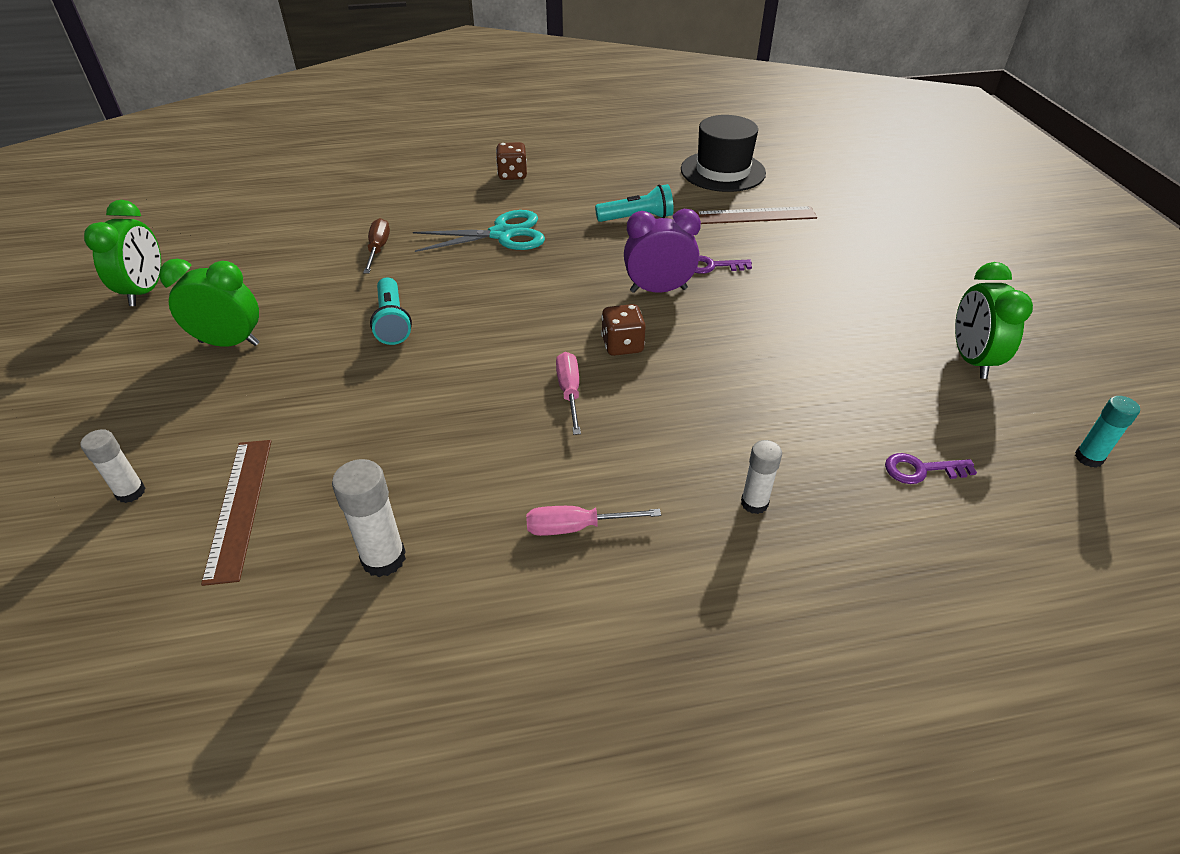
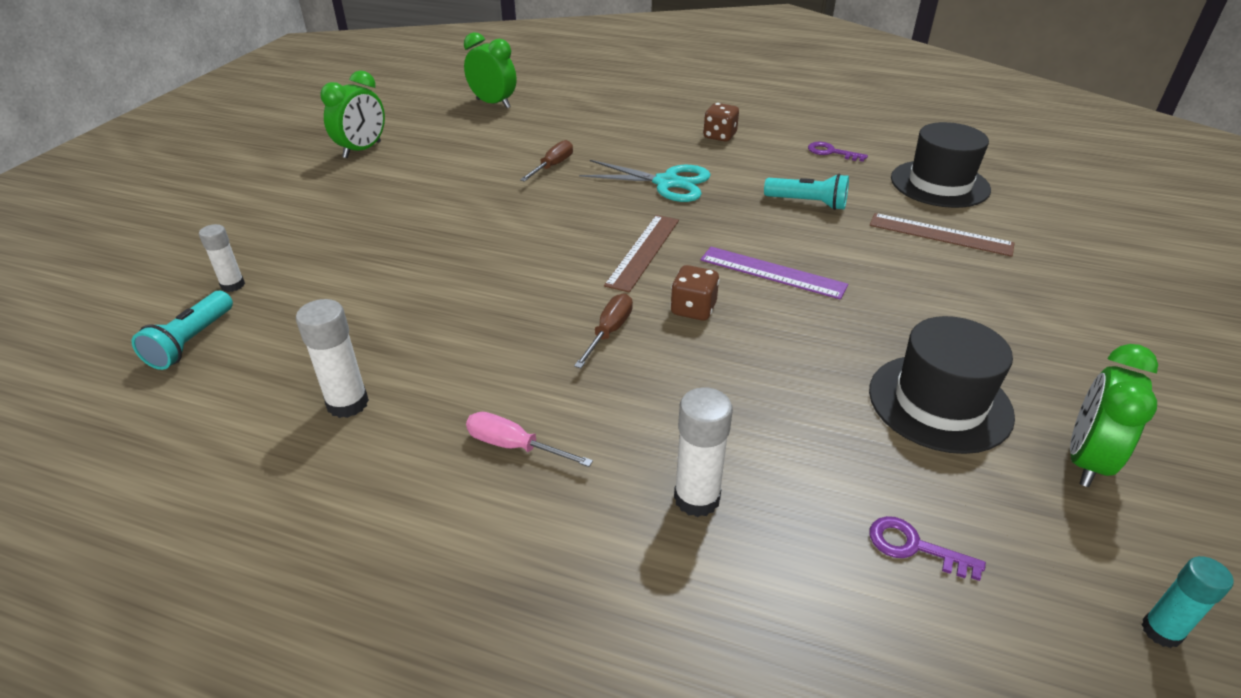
camera: 30 degrees right, 5 degrees down
green clock [159,259,260,347] -> green clock moved to [464,32,517,108]
brown ruler [201,440,272,586] -> brown ruler moved to [604,215,679,293]
turquoise flashlight [370,277,412,345] -> turquoise flashlight moved to [132,291,233,370]
pink screwdriver [556,352,581,435] -> brown screwdriver [574,293,633,368]
purple clock [624,209,701,293] -> purple ruler [701,247,848,300]
purple key [695,255,752,274] -> purple key moved to [808,142,868,162]
white glue stick [741,440,782,514] -> white glue stick [674,387,733,517], size x1.50
none -> black hat [869,316,1015,454]

